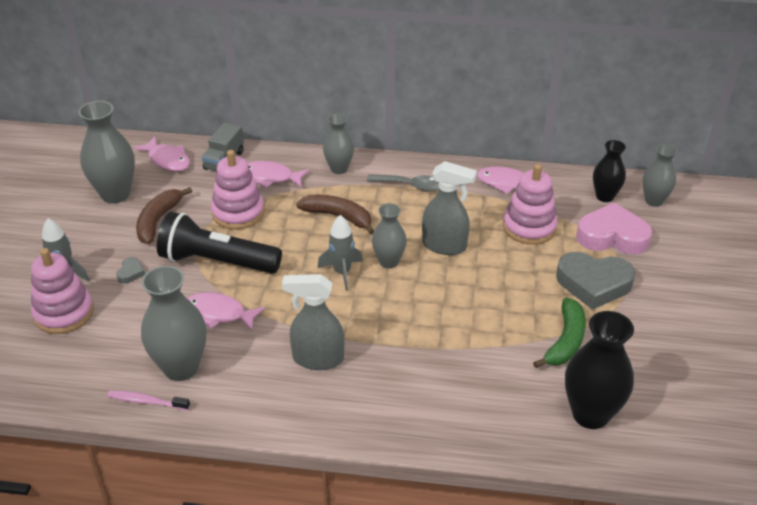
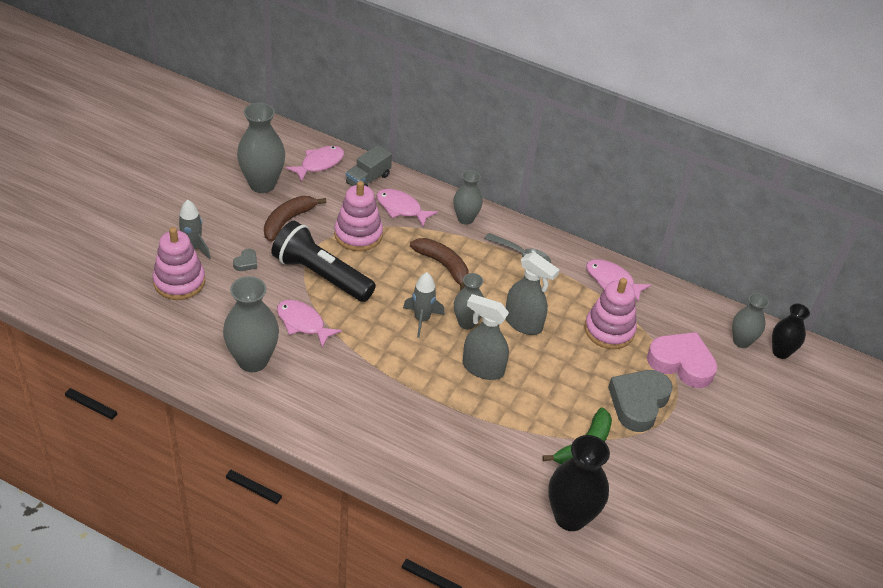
camera: 15 degrees right, 5 degrees up
pink toothbrush [107,390,190,411] -> none
pink fish [134,137,190,171] -> pink fish turned 105 degrees counterclockwise [286,146,344,182]
grey spray bottle [282,274,344,370] -> grey spray bottle moved to [463,294,509,380]
grey heart [556,252,636,310] -> grey heart turned 90 degrees clockwise [608,370,673,432]
black vase [593,140,626,202] -> black vase moved to [772,304,810,359]

